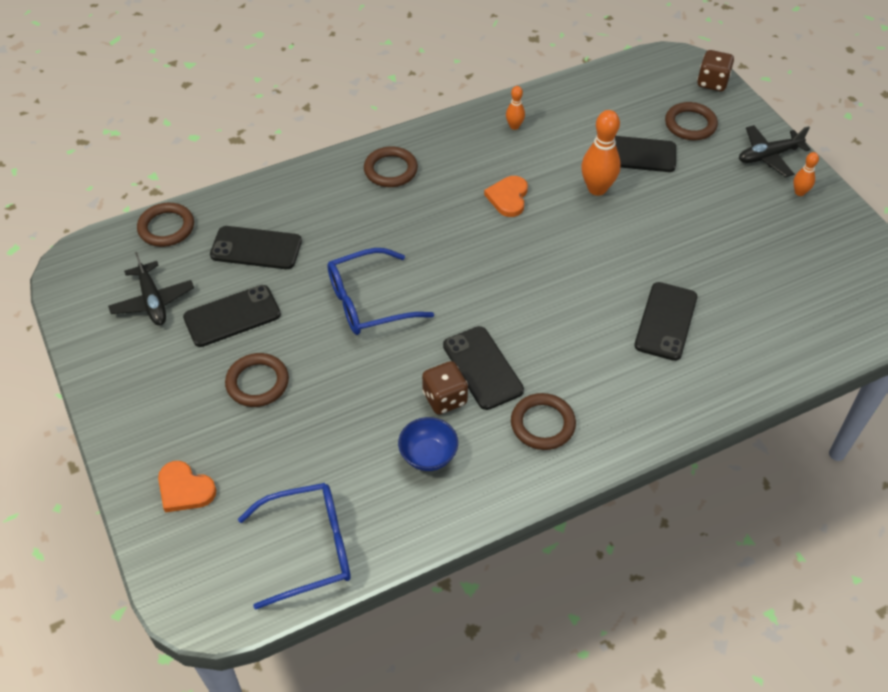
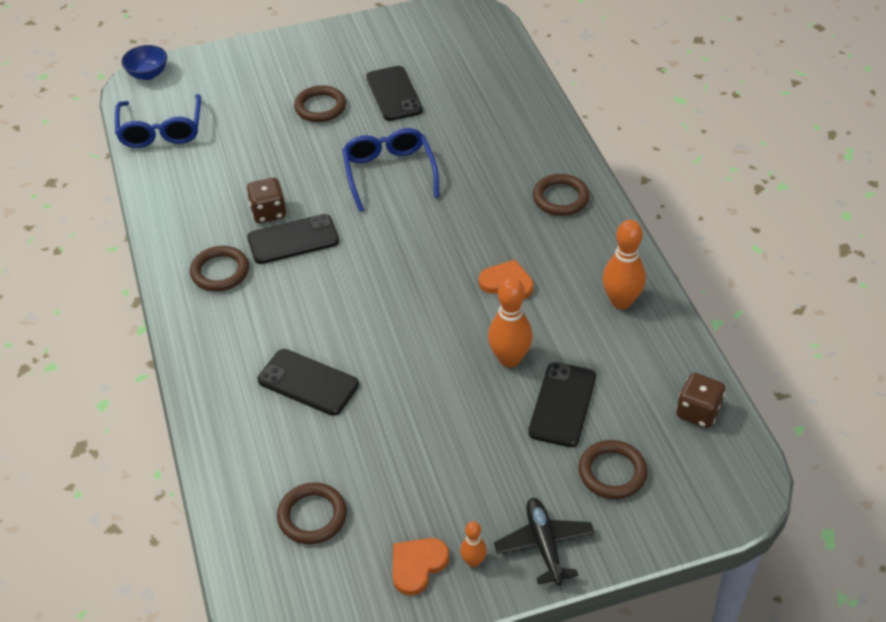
camera: 100 degrees right, 5 degrees down
black plane [108,252,194,325] -> none
brown ring [137,203,194,247] -> brown ring moved to [277,483,347,544]
orange heart [158,461,216,512] -> orange heart moved to [393,538,449,596]
black phone [210,226,302,269] -> none
blue bowl [398,417,458,471] -> blue bowl moved to [121,45,167,80]
orange bowling pin [506,86,525,130] -> orange bowling pin [603,220,646,309], size x1.89
brown dice [697,50,734,91] -> brown dice moved to [676,373,725,428]

